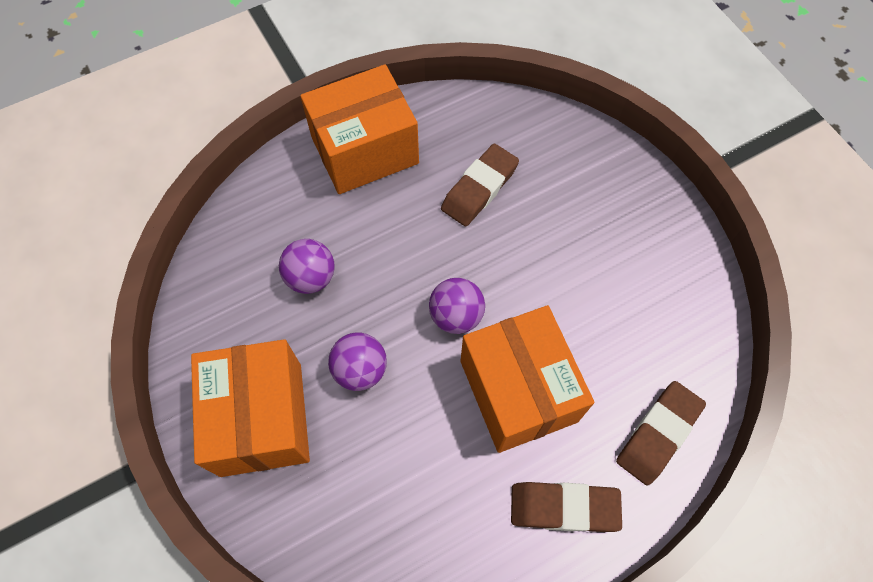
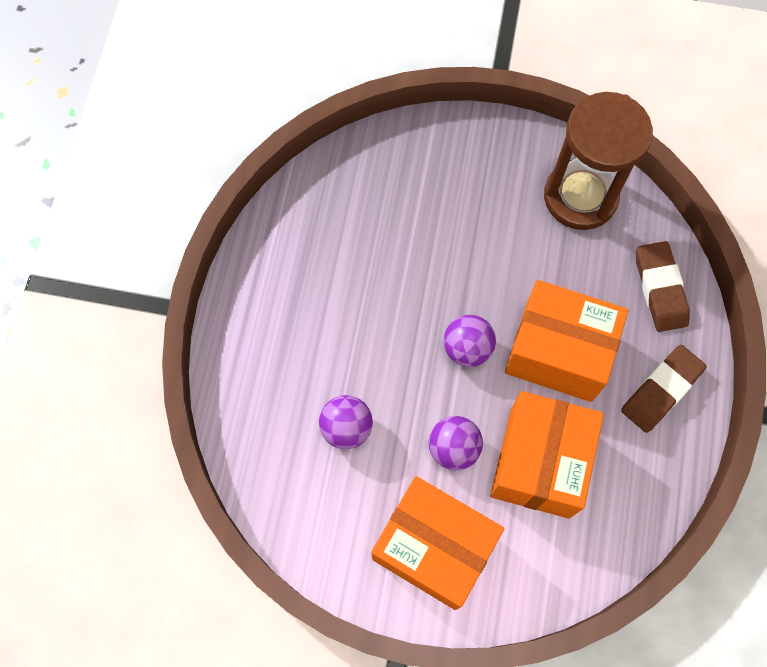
camera: 50 degrees left, 5 degrees up
orange box [300,64,419,194] -> orange box moved to [490,391,604,519]
brown eraser [441,144,519,226] -> none
none -> brown hourglass [544,92,653,230]

